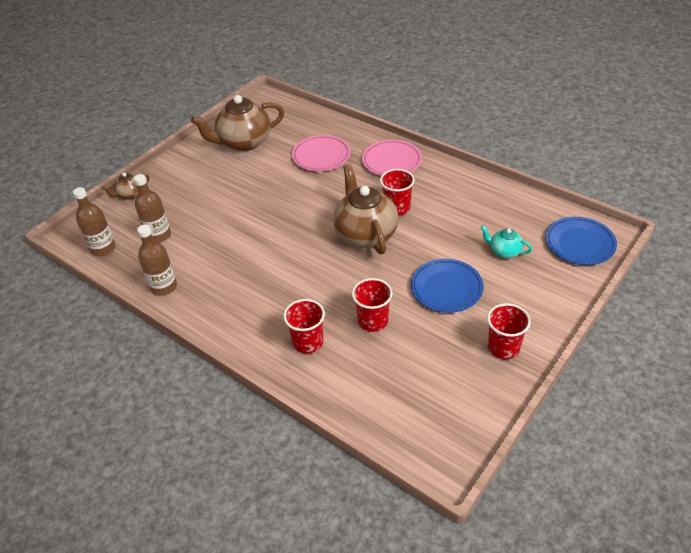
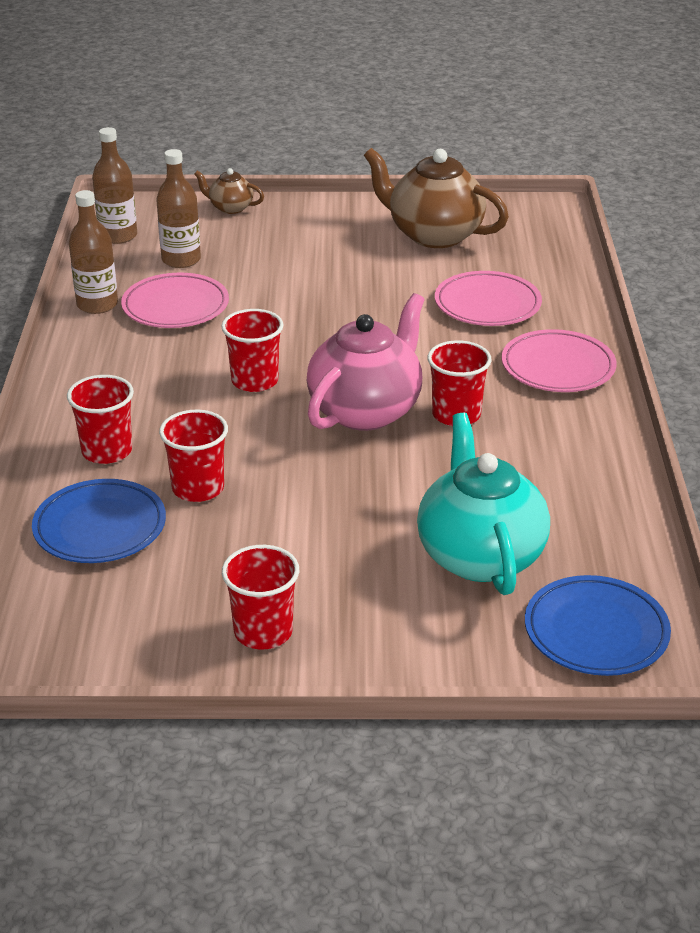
camera: 50 degrees right, 10 degrees down
brown teapot [333,165,398,254] -> pink teapot [307,293,425,431]
blue plate [411,259,484,313] -> blue plate moved to [32,479,166,563]
turquoise teapot [481,226,532,258] -> turquoise teapot [417,412,550,595], size x2.08
none -> pink plate [121,273,229,328]
none -> red cup [221,309,283,392]

